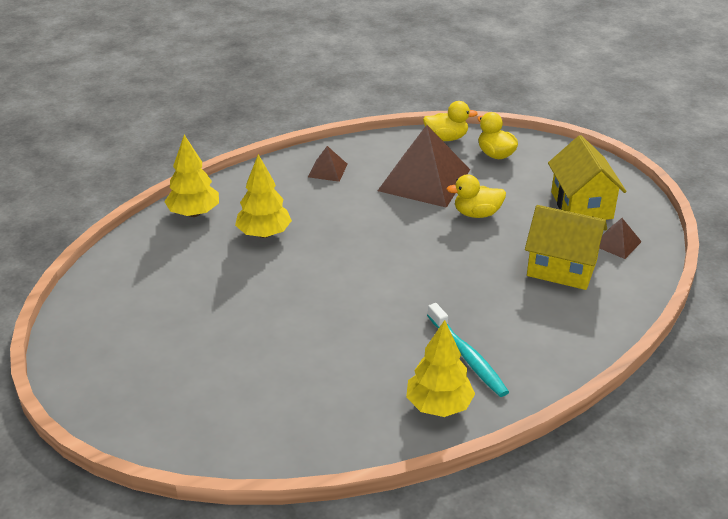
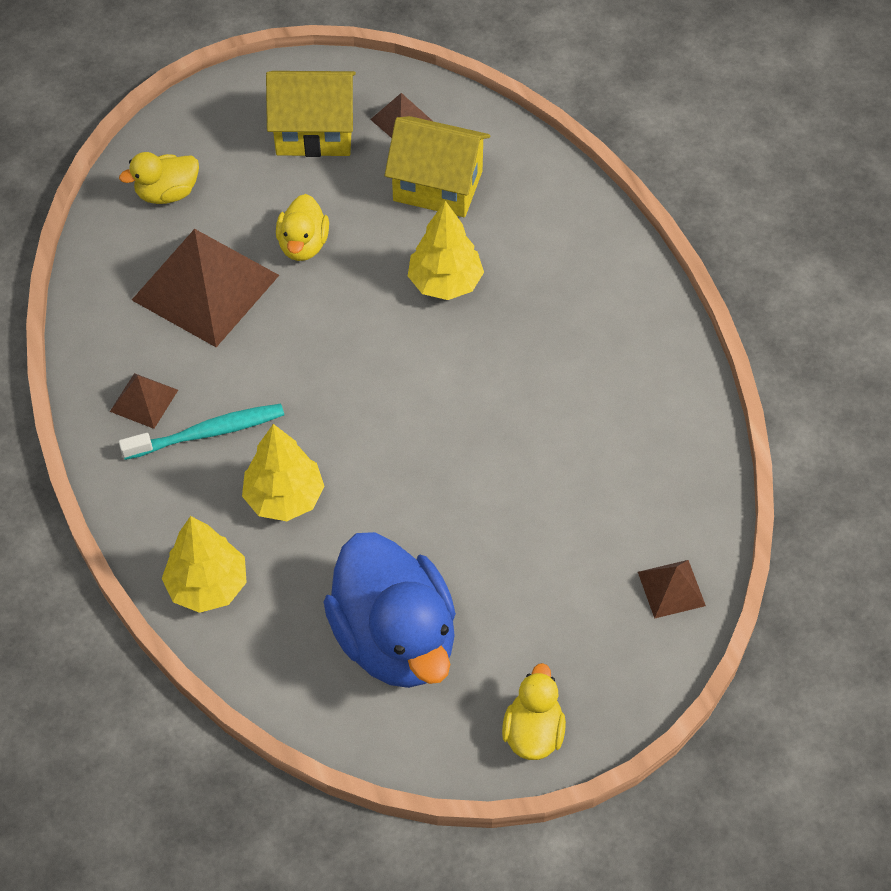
camera: 80 degrees left, 20 degrees up
yellow tree [406,320,475,417] -> yellow tree moved to [408,201,484,300]
yellow duck [423,101,478,141] -> yellow duck moved to [502,663,566,760]
turquoise toothbrush [427,303,509,397] -> turquoise toothbrush moved to [119,404,284,460]
yellow house [525,205,607,290] -> yellow house turned 75 degrees clockwise [385,116,490,217]
none -> blue duck [324,532,456,688]
none -> brown pyramid [638,560,706,619]

